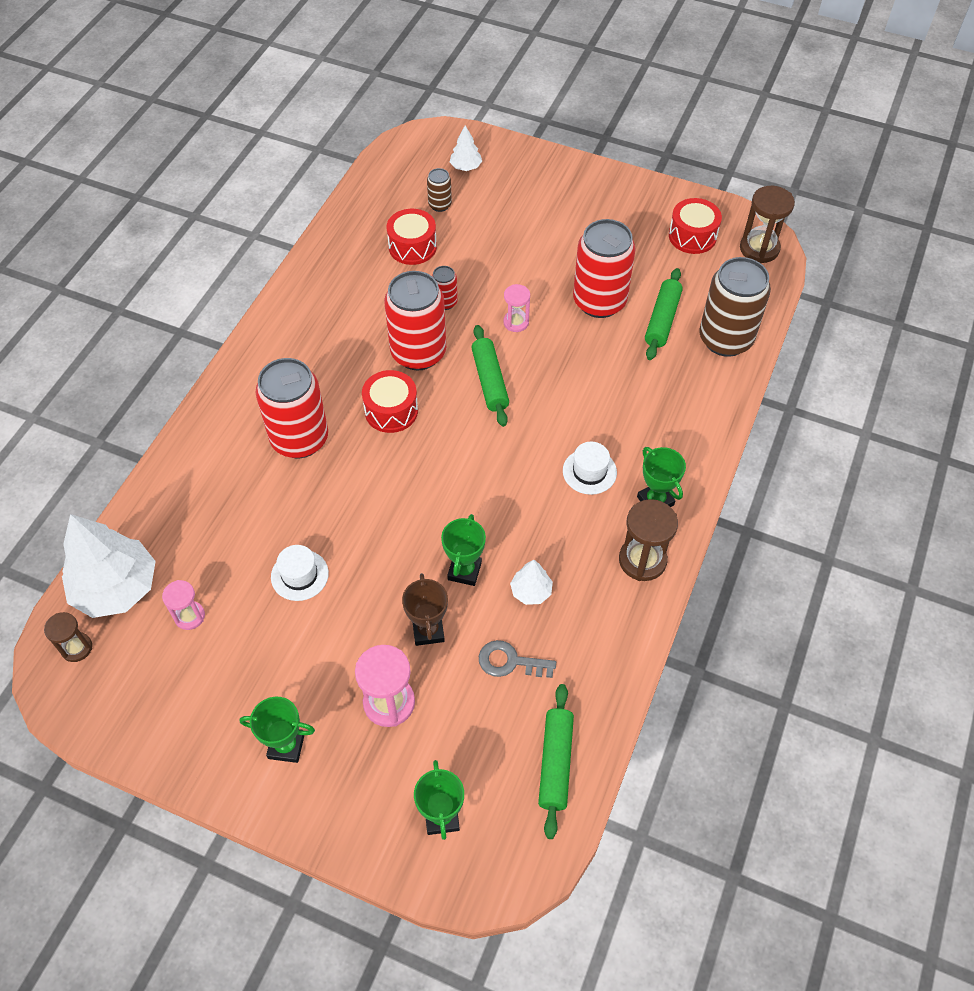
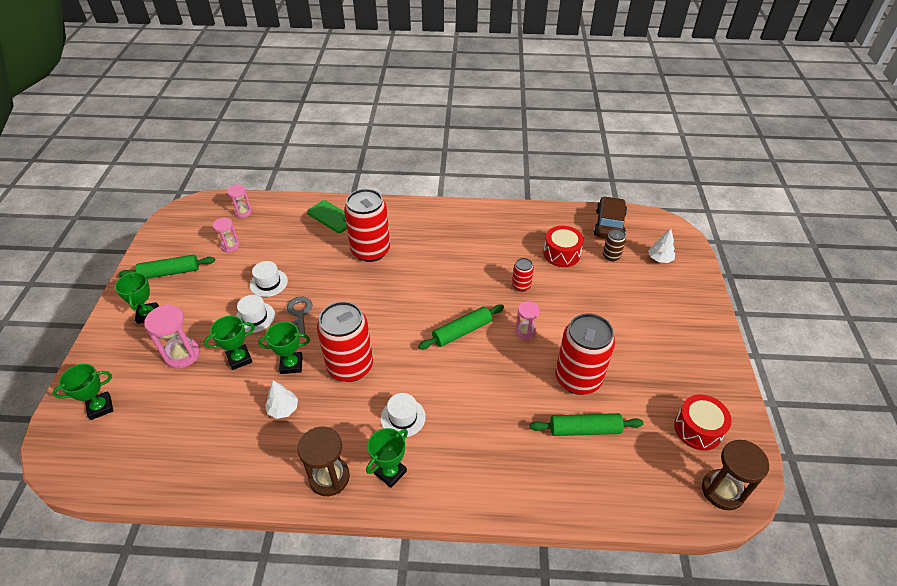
camera: 70 degrees right, 10 degrees down
brown hourglass [44,612,92,662] -> none
white tree [62,514,156,618] -> pink hourglass [227,185,252,218]
red drum [362,370,418,433] -> none
red can [384,271,446,370] -> red can moved to [317,301,373,382]
brown trophy [402,573,448,646] -> green trophy [204,316,255,370]
grey key [479,640,556,678] -> grey key moved to [287,297,313,334]
green rolling pin [538,684,574,839] -> green rolling pin moved to [118,255,215,279]
brown can [699,257,771,357] -> none
none -> white hat [236,295,275,333]
none -> green phone [307,200,347,233]
none -> brown car [594,196,627,238]

